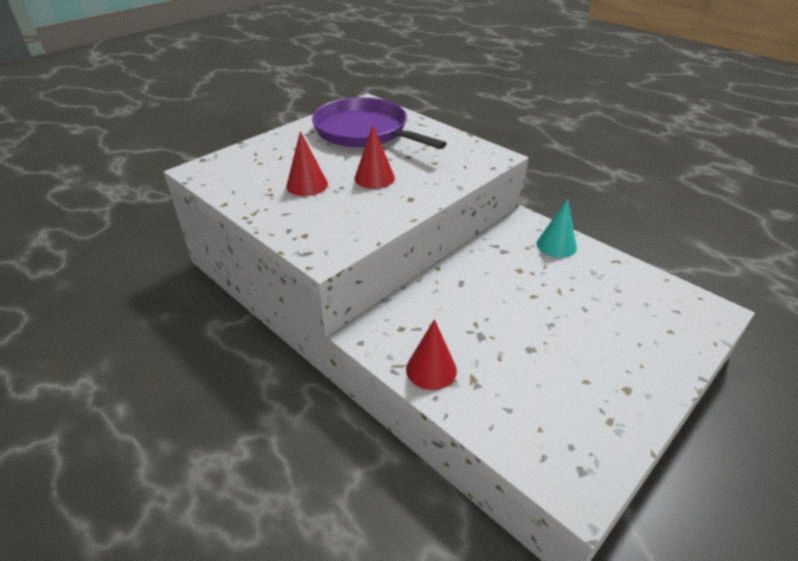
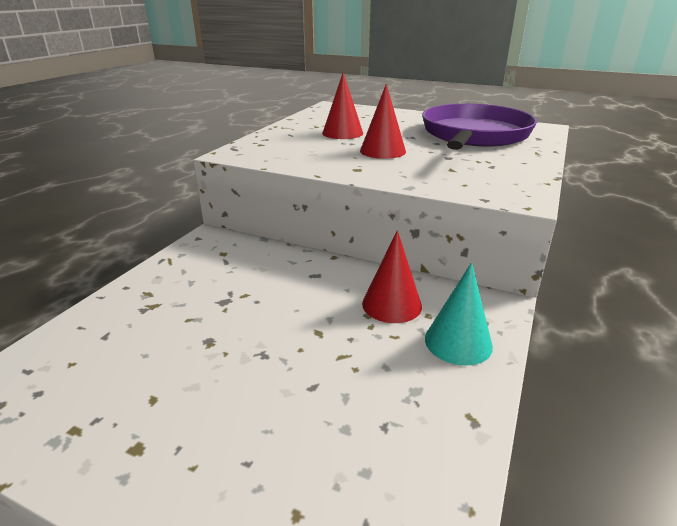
camera: 70 degrees right, 10 degrees down
red cone [406,319,457,390] -> red cone moved to [362,230,422,323]

